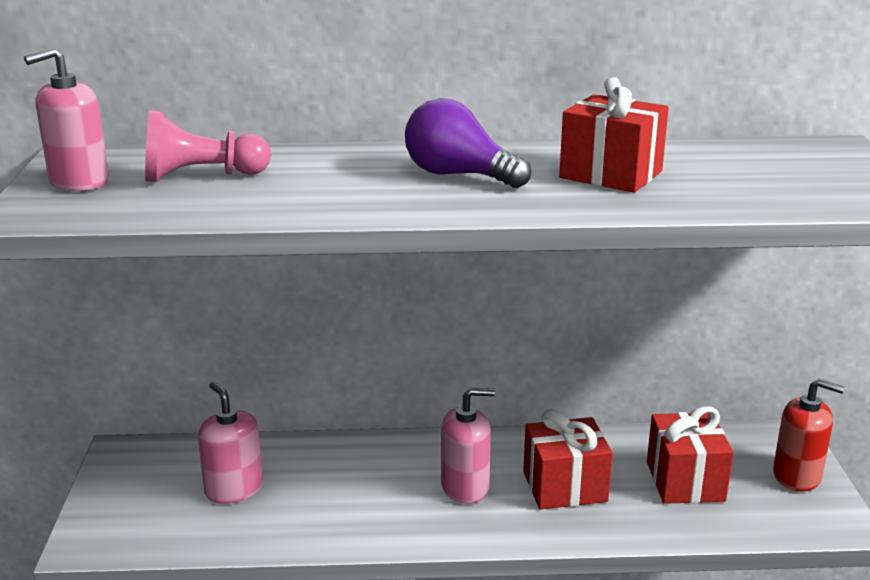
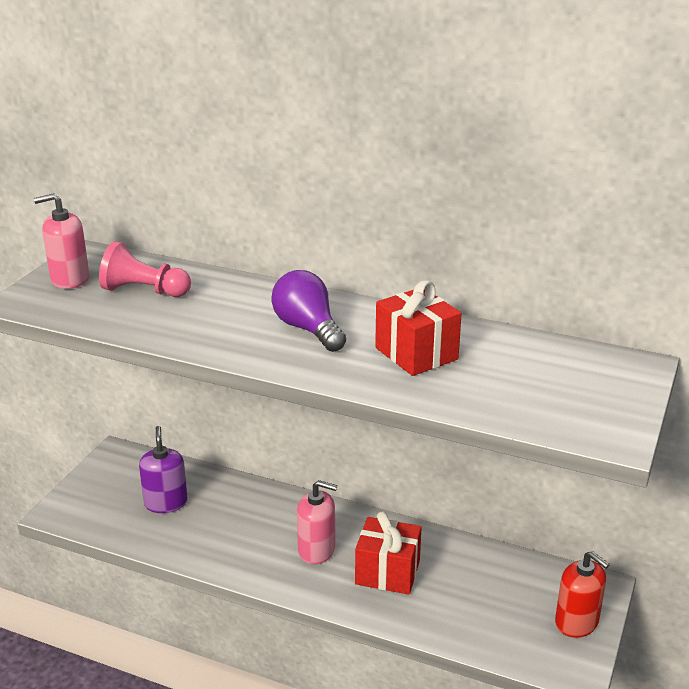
camera: 25 degrees right, 5 degrees up
pink soap dispenser [198,382,263,504] -> purple soap dispenser [139,426,188,513]
red gift [647,406,734,504] -> none

